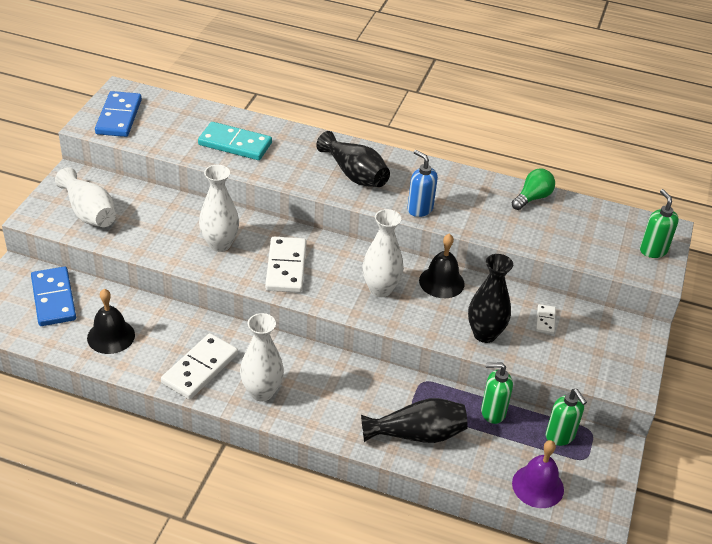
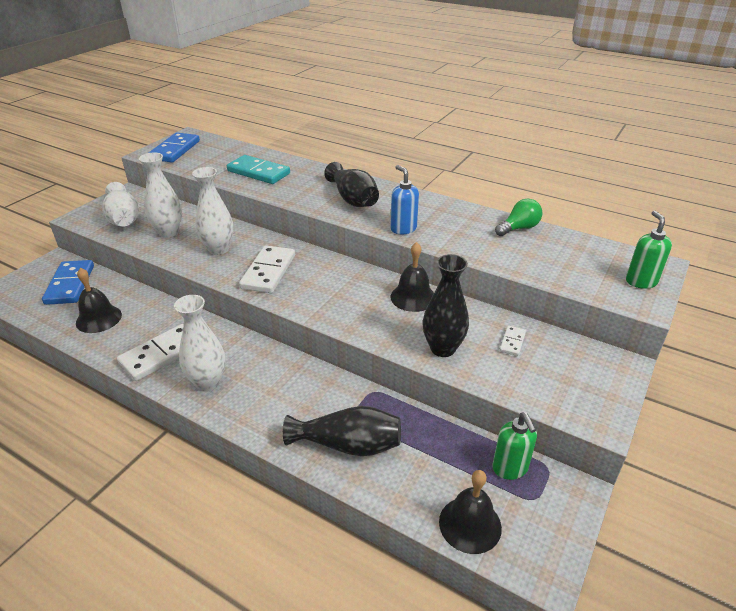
camera: 15 degrees right, 5 degrees down
white vase [362,209,404,297] -> white vase moved to [139,153,182,238]
green soap dispenser [481,363,513,424] -> none
purple bell [512,440,564,508] -> black bell [439,470,502,554]

